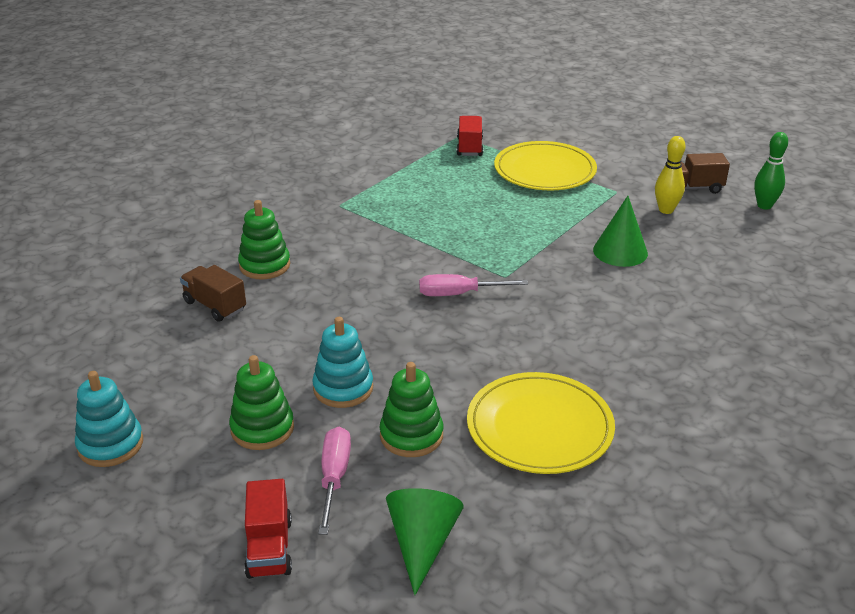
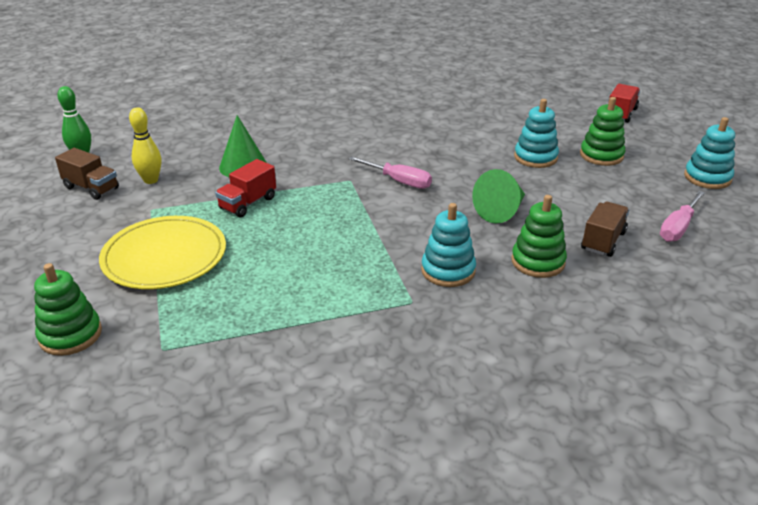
camera: 145 degrees left, 0 degrees up
brown truck [180,265,246,322] -> brown truck turned 135 degrees counterclockwise [581,202,629,257]
pink screwdriver [318,427,351,535] -> pink screwdriver moved to [660,191,705,242]
green stacking toy [380,362,443,457] -> green stacking toy moved to [34,263,102,356]
green cone [386,488,464,595] -> green cone moved to [472,169,525,223]
red truck [457,116,483,156] -> red truck moved to [215,159,276,217]
yellow plate [467,372,615,474] -> none
none -> turquoise stacking toy [421,203,476,287]

